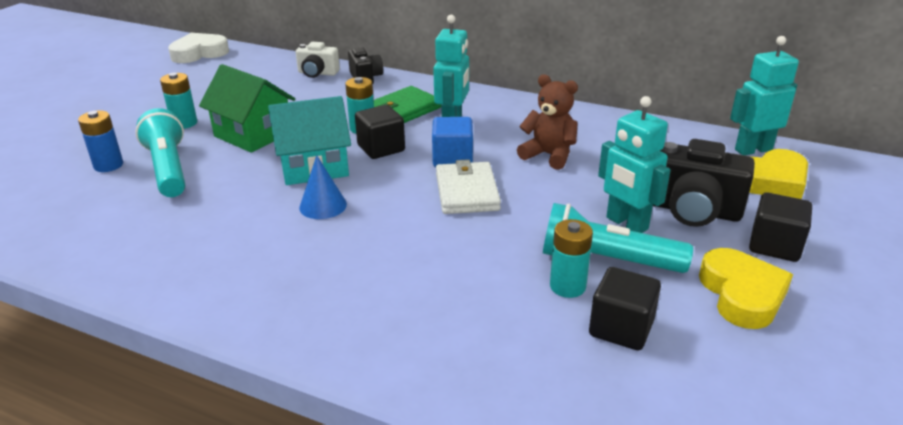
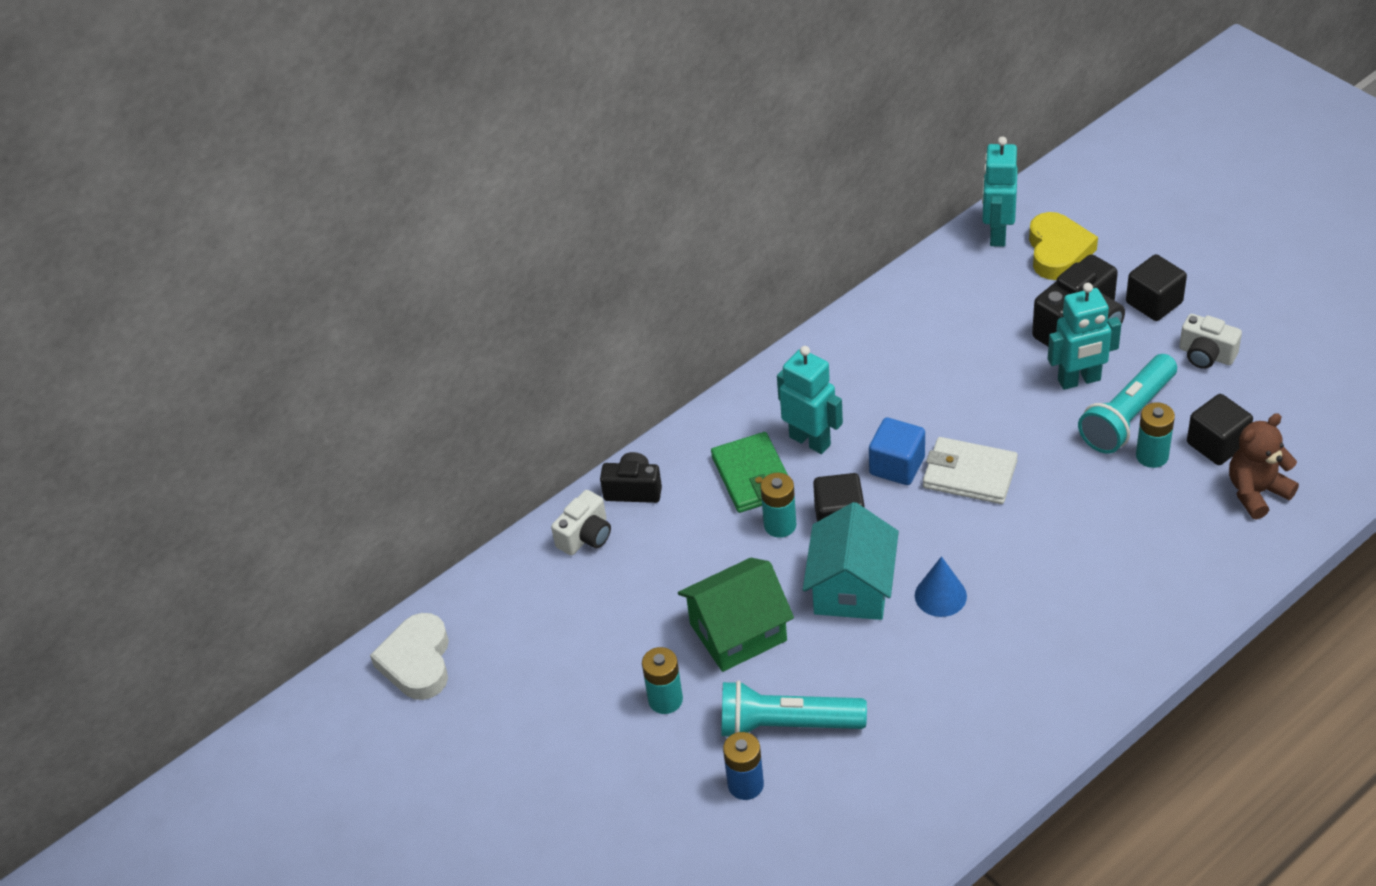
camera: 60 degrees left, 15 degrees up
brown teddy bear [517,74,578,170] -> brown teddy bear moved to [1229,413,1299,520]
yellow heart [699,248,793,329] -> white camera [1179,314,1242,369]

